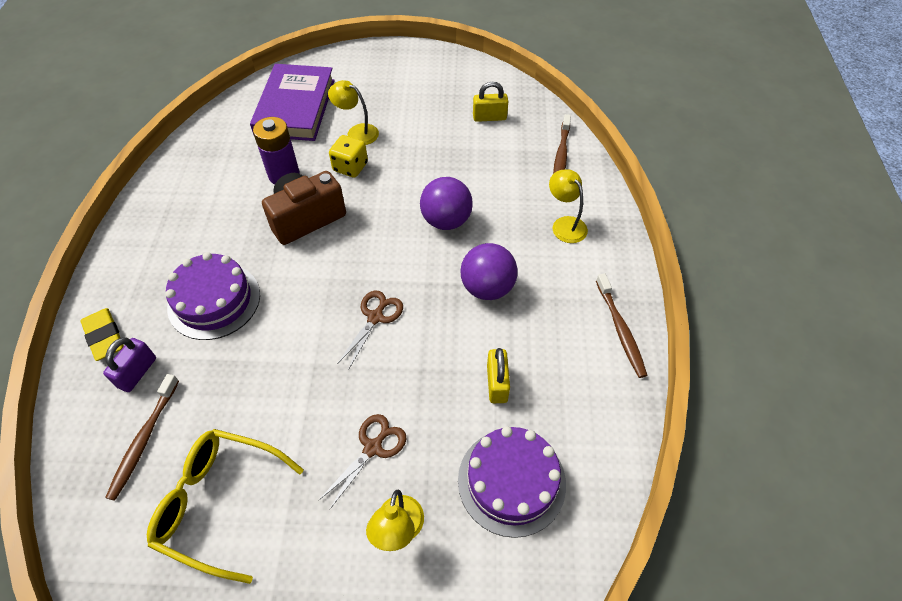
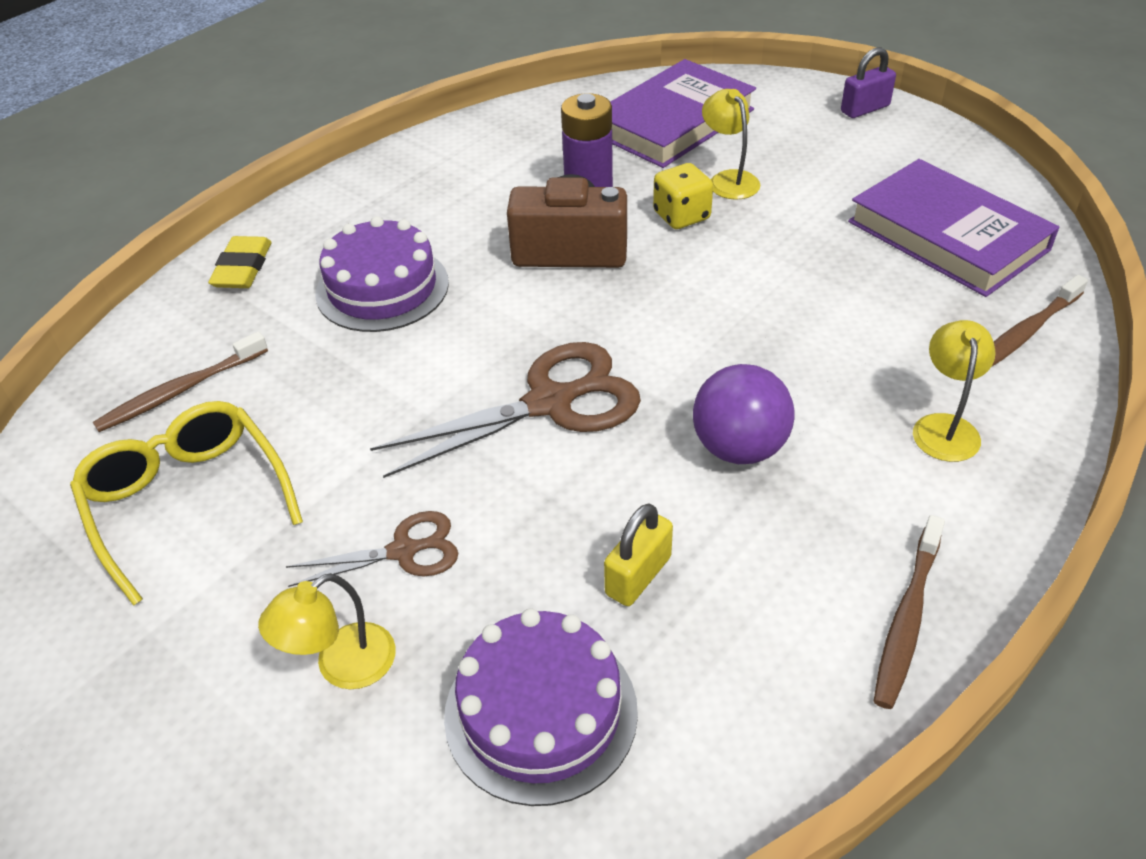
camera: 40 degrees right, 10 degrees down
purple padlock [103,337,156,392] -> purple padlock moved to [841,47,896,118]
brown scissors [337,291,403,368] -> brown scissors [370,342,641,478], size x1.79
purple ball [420,177,473,230] -> none
yellow padlock [473,82,508,122] -> purple book [848,159,1059,297]

